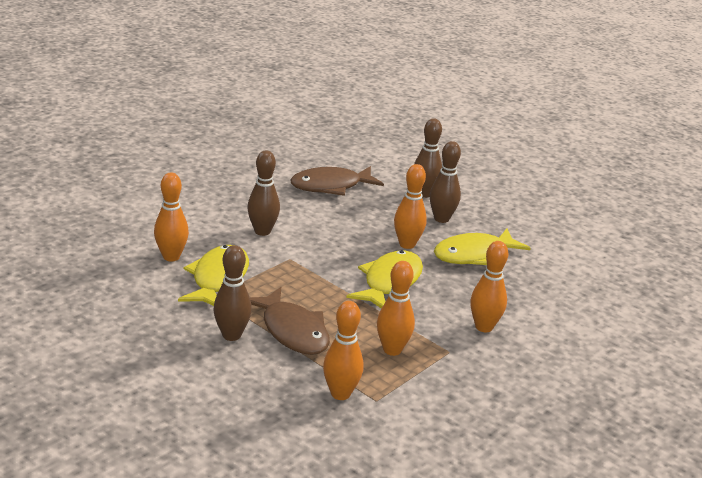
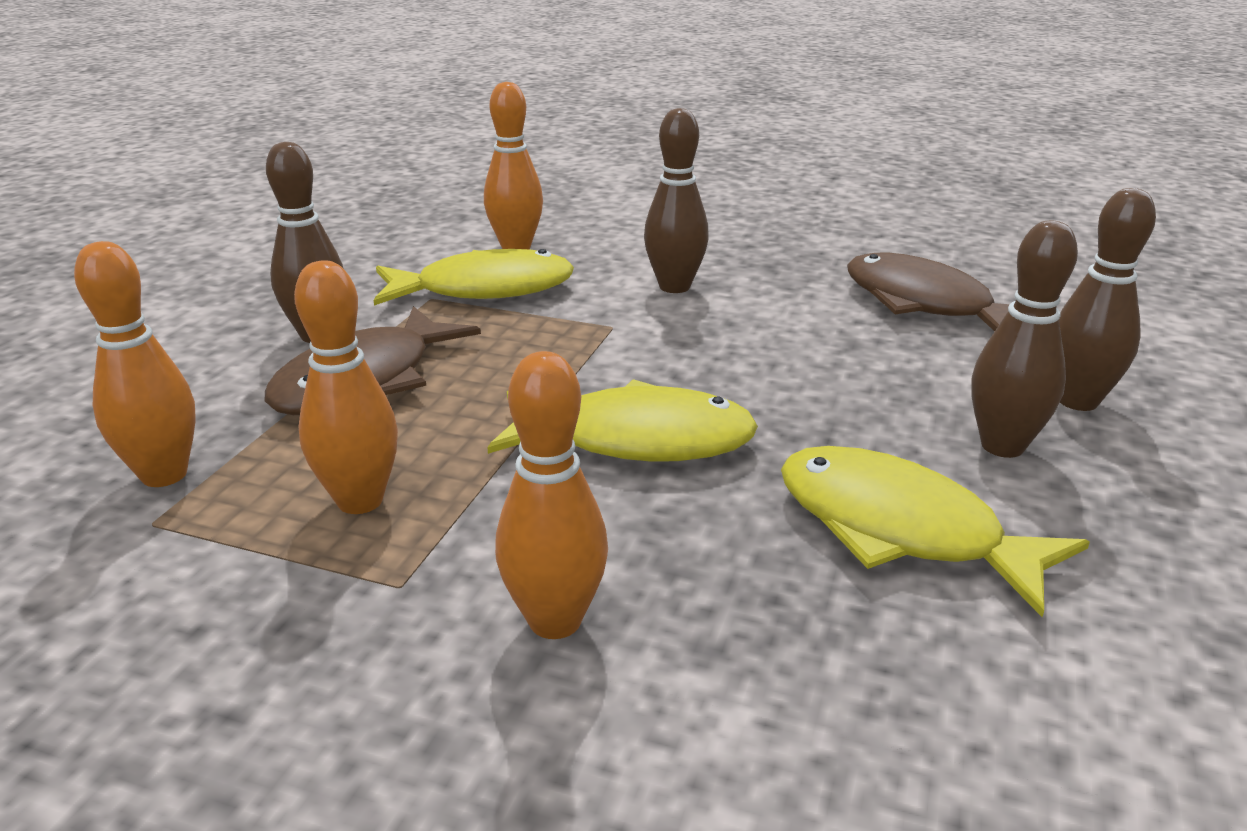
camera: 70 degrees right, 0 degrees up
orange bowling pin [394,164,427,249] -> none

